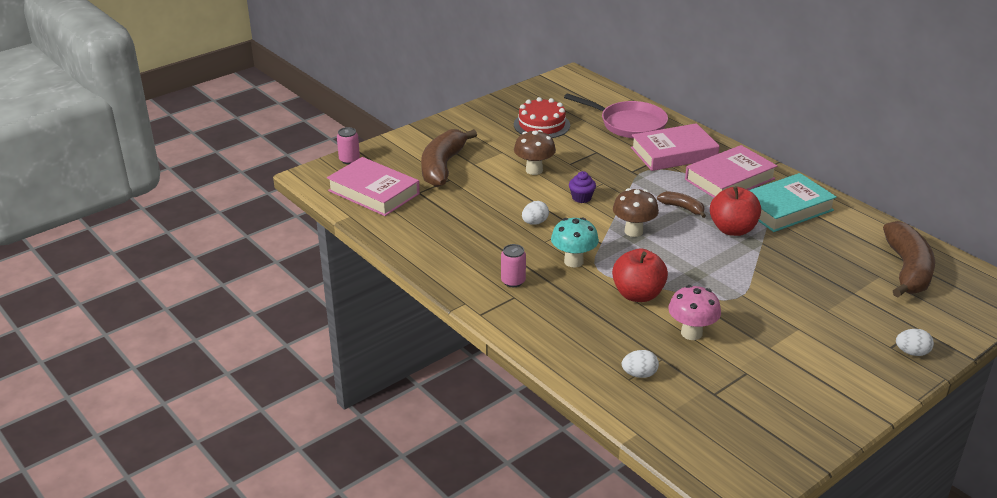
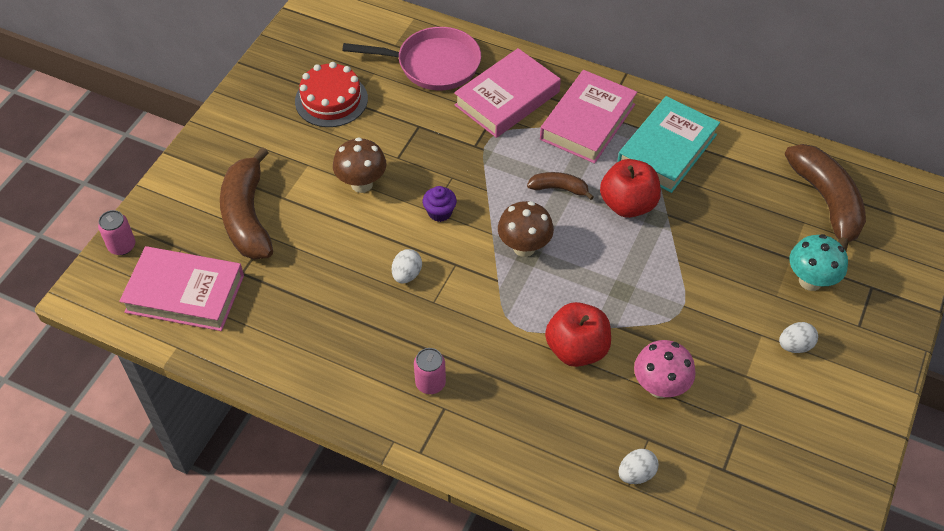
camera: 25 degrees left, 20 degrees up
turquoise mushroom [551,217,599,267] -> turquoise mushroom moved to [790,234,848,291]
white egg [896,329,934,356] -> white egg moved to [779,322,818,353]

